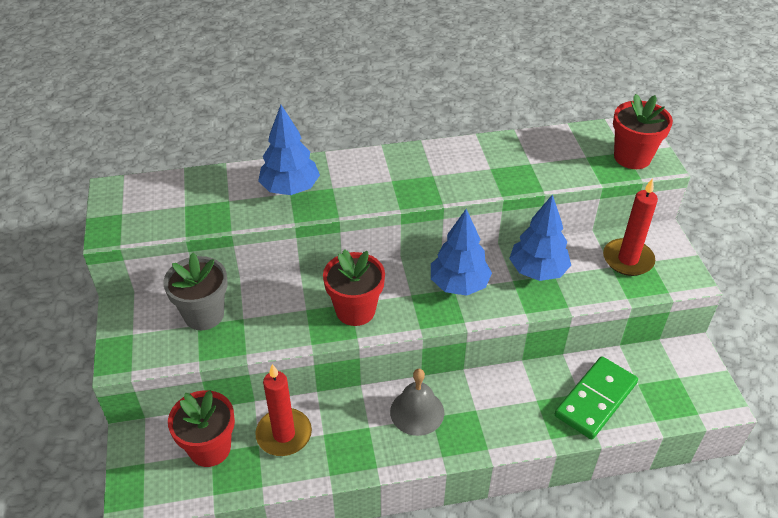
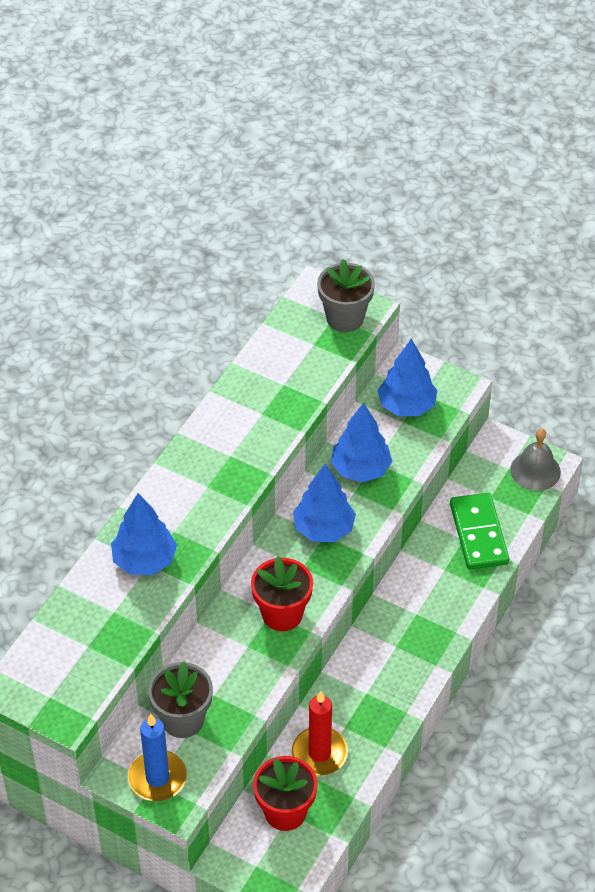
camera: 50 degrees left, 5 degrees up
grey bell [390,369,444,436] -> grey bell moved to [510,428,561,491]
red candle [603,178,658,276] -> blue tree [378,338,438,416]
red flower pot [613,94,673,169] -> grey flower pot [317,259,375,332]
none -> blue candle [128,714,187,801]

